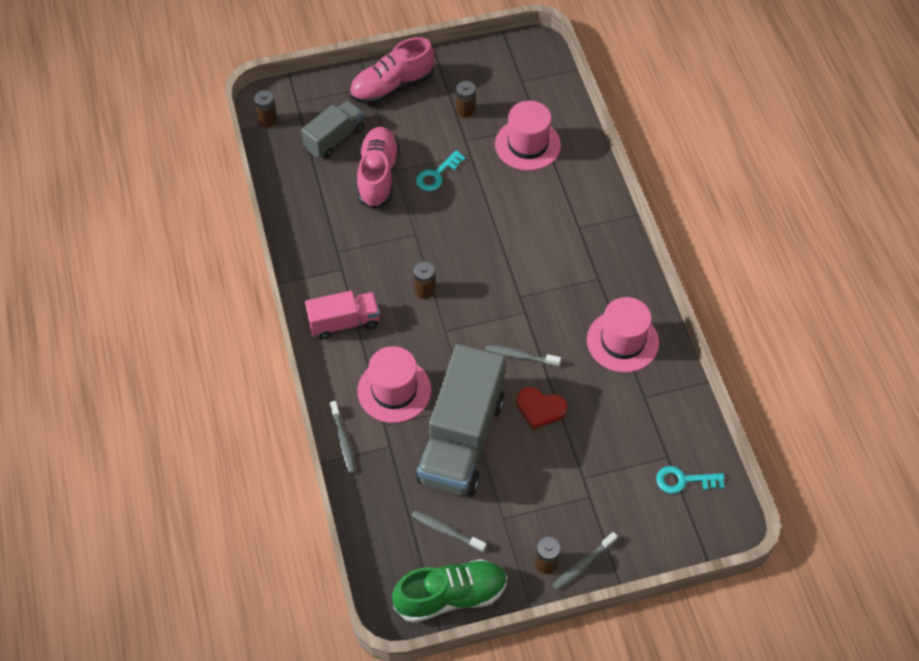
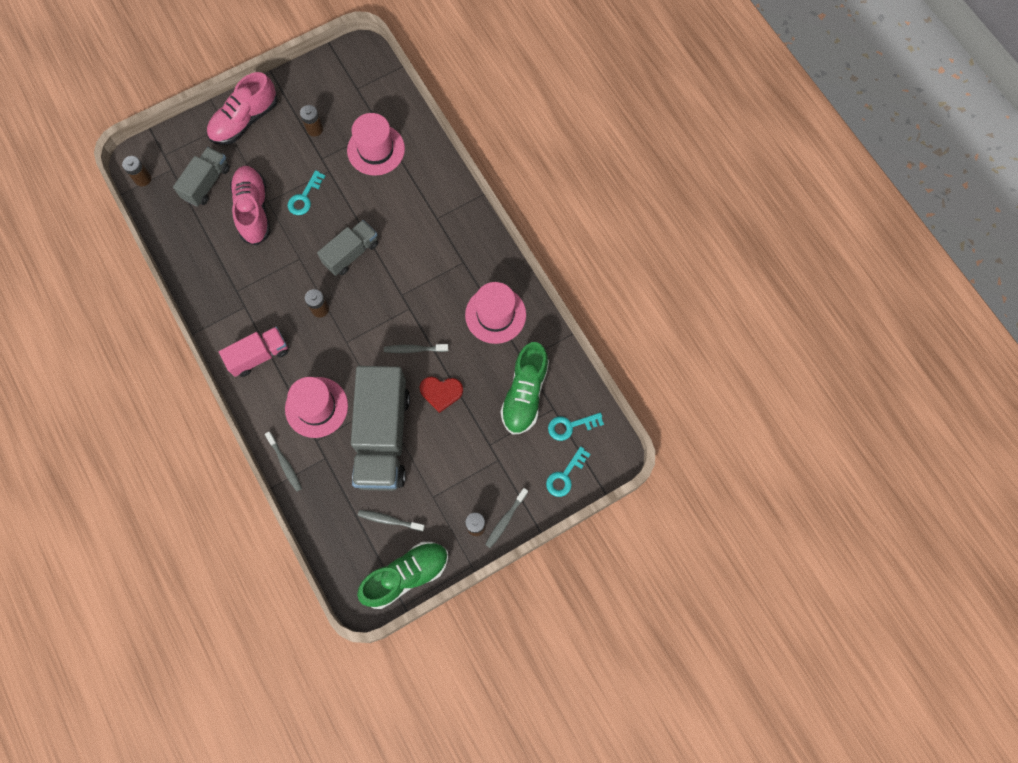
camera: 15 degrees left, 15 degrees up
none -> grey truck [317,220,378,276]
none -> green shoe [500,342,549,435]
none -> turquoise key [546,446,591,497]

